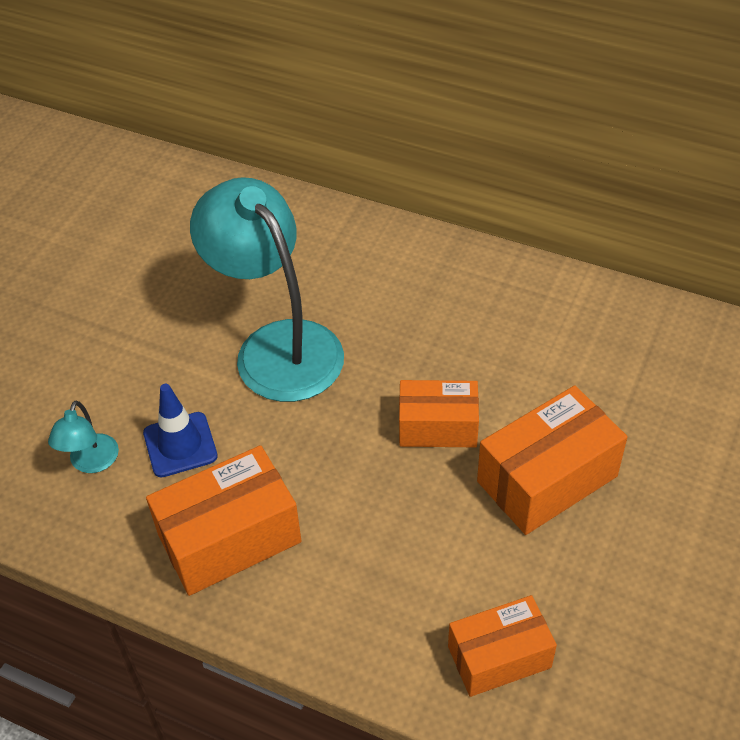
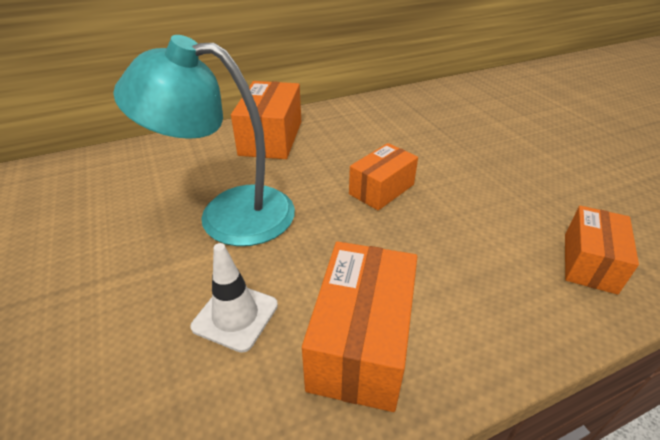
camera: 50 degrees left, 10 degrees down
turquoise lamp [48,401,119,473] -> none
blue traffic cone [143,384,218,477] -> white traffic cone [190,243,278,353]
orange box [477,385,627,535] -> orange box moved to [231,81,301,159]

